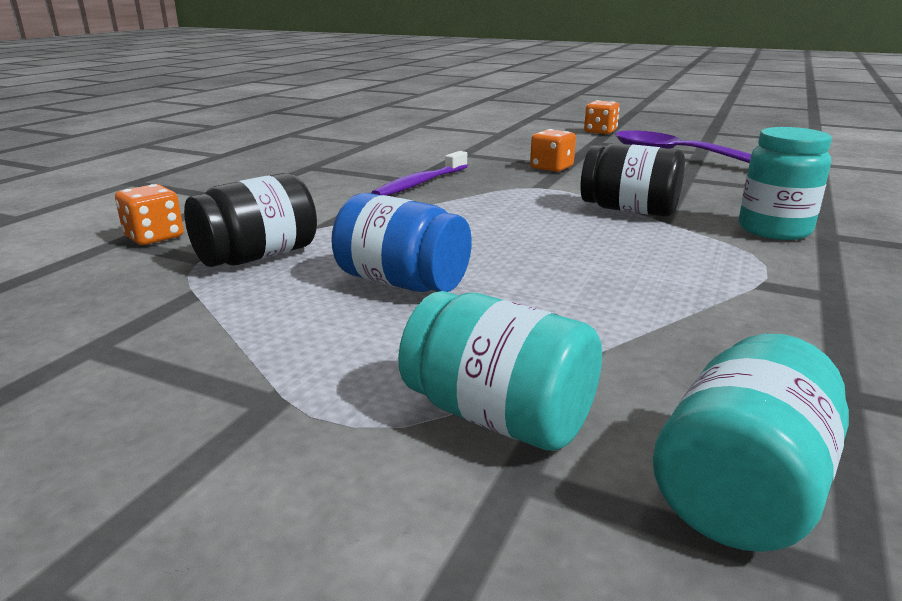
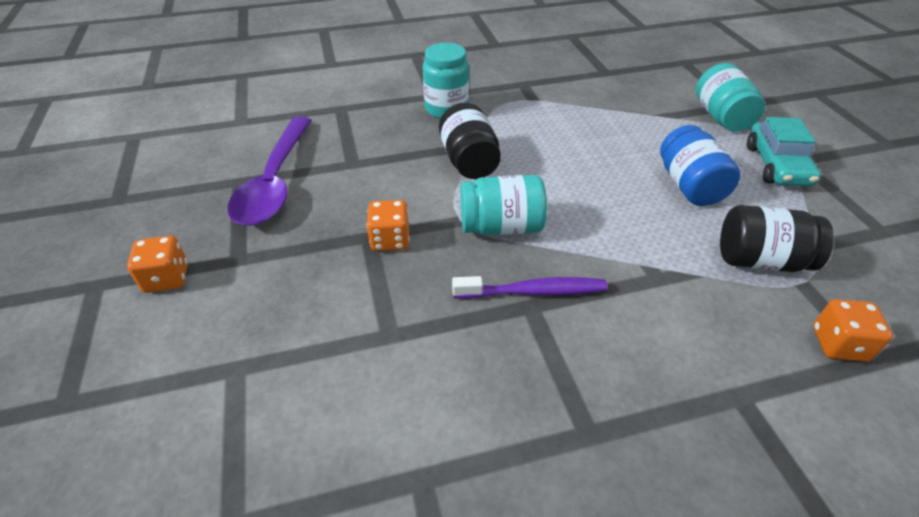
camera: 130 degrees left, 20 degrees up
turquoise jar [653,334,849,552] -> turquoise jar moved to [460,175,547,235]
none -> turquoise car [747,117,821,186]

